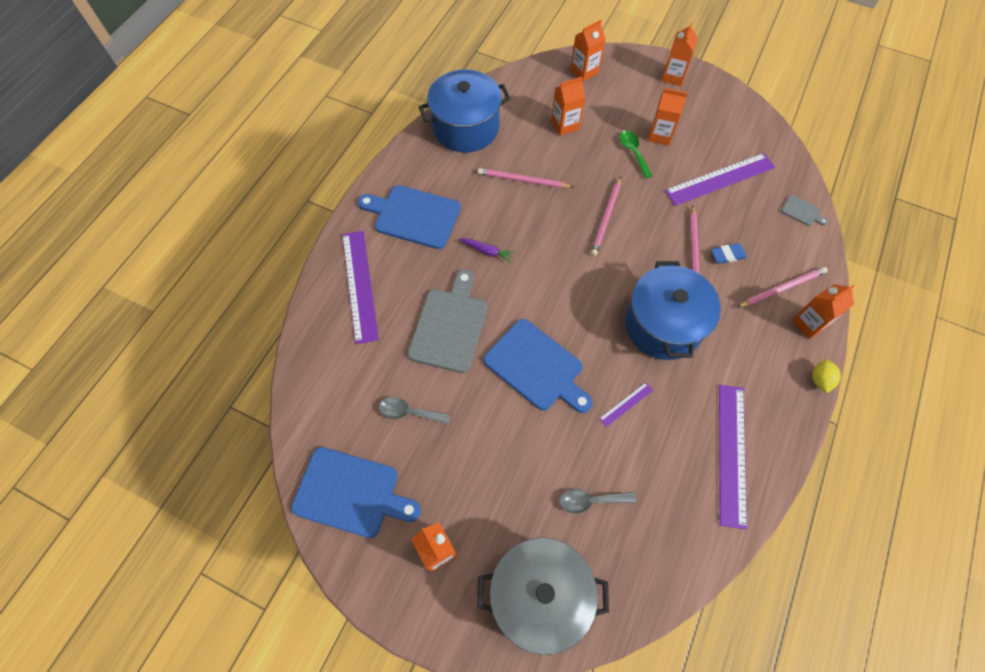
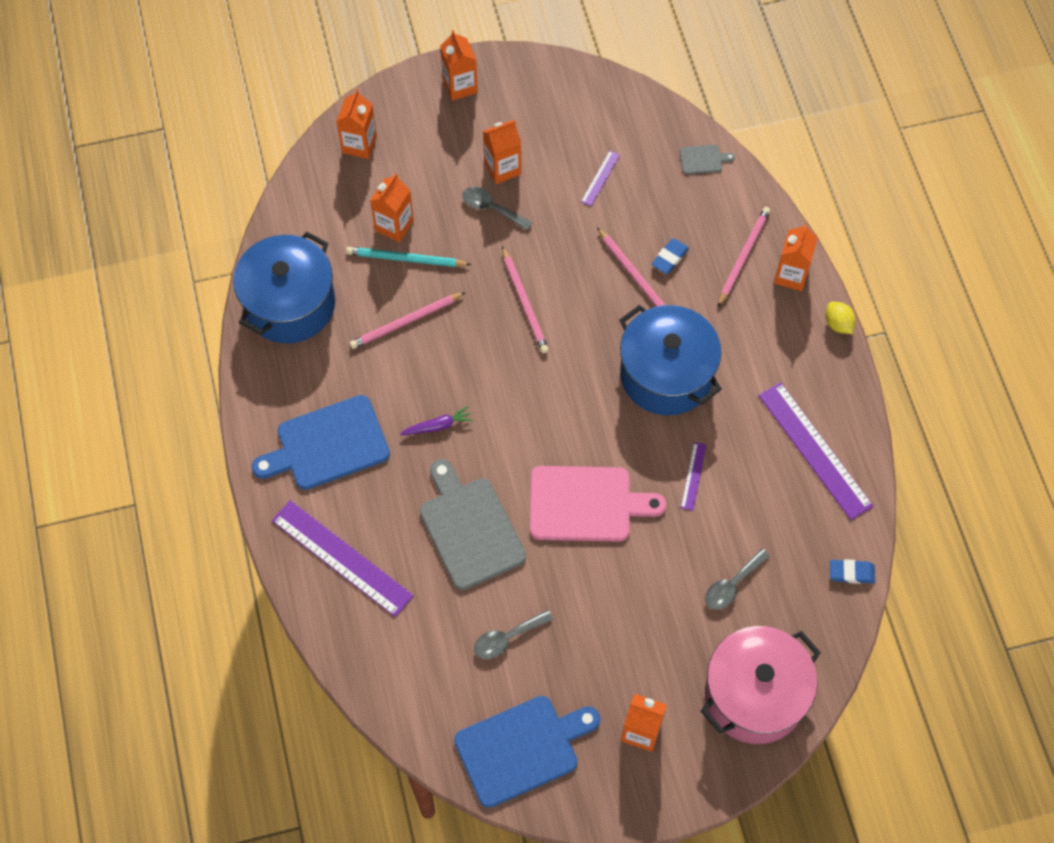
camera: 40 degrees left, 0 degrees up
grey pot [477,537,609,655] -> pink pot [701,626,821,744]
blue cutting board [484,319,593,413] -> pink cutting board [530,466,666,542]
green spoon [620,131,652,178] -> grey spoon [462,187,533,230]
purple ruler [665,153,775,206] -> purple ruler [581,151,620,206], size x0.46
none -> turquoise pencil [346,247,471,267]
none -> blue eraser [830,559,875,584]

